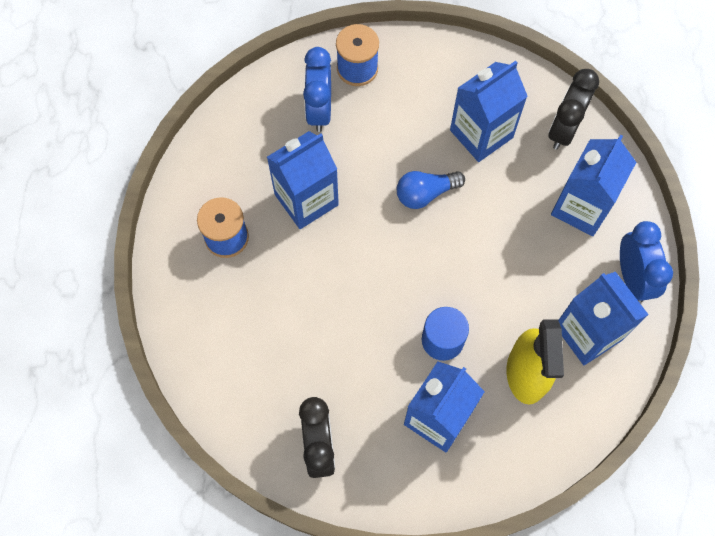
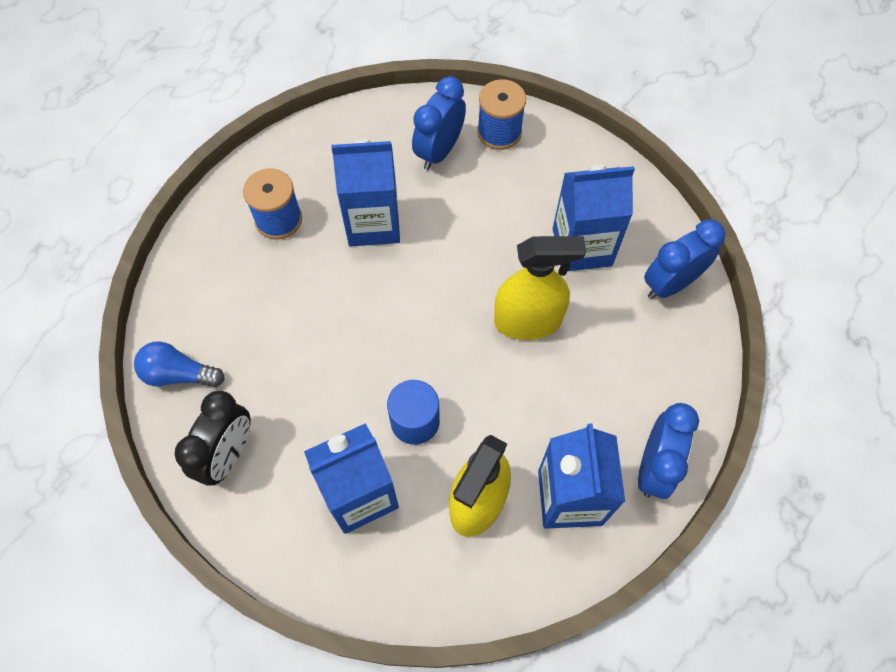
camera: 30 degrees right, 5 degrees down
blue light bulb [397,171,465,209] -> blue light bulb moved to [134,341,225,387]
black clock [549,69,599,149] -> blue clock [644,219,725,299]
blue carton [551,135,636,236] -> none
none -> yellow spray bottle [494,236,586,340]

